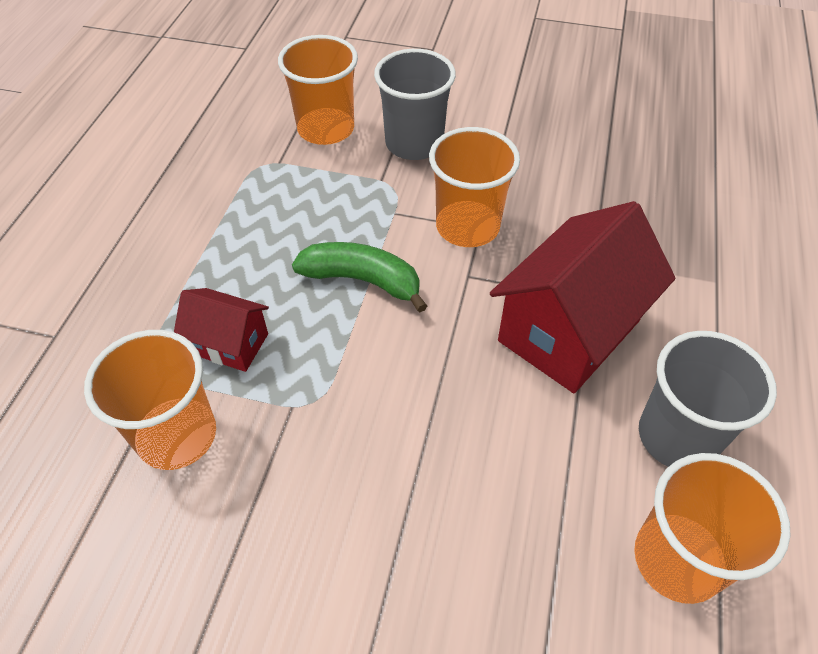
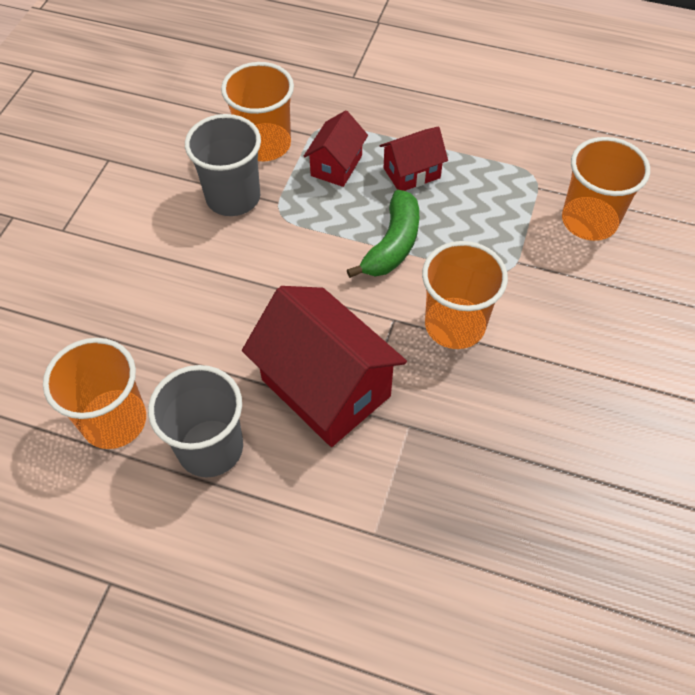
camera: 95 degrees right, 5 degrees up
grey cup [374,49,456,160] -> grey cup moved to [185,114,261,216]
none -> red house [380,127,448,191]

